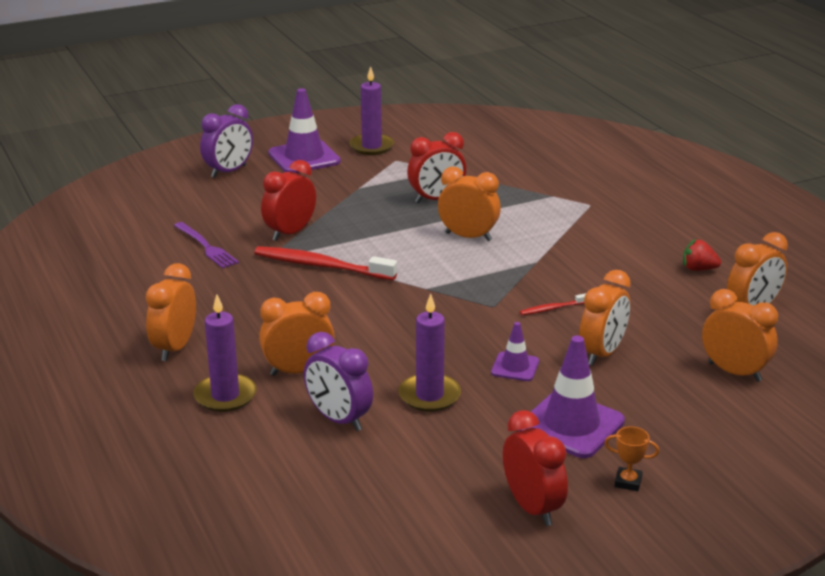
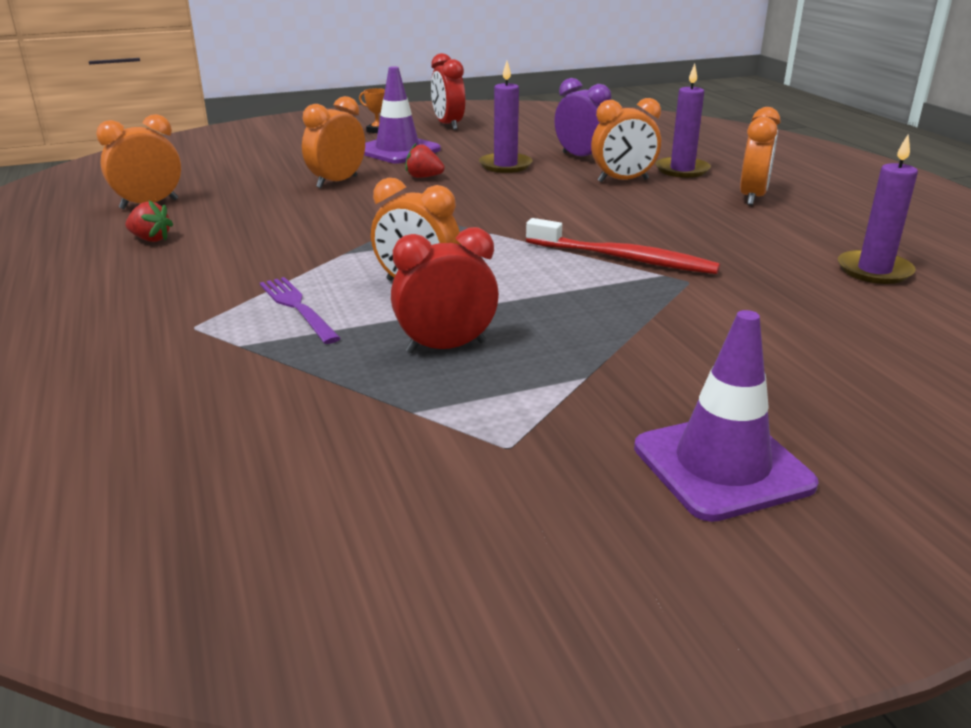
camera: 175 degrees left, 0 degrees up
purple fork [174,222,239,268] -> purple fork moved to [260,277,341,344]
purple clock [200,104,253,178] -> none
red clock [261,160,316,241] -> none
purple candle [349,66,394,155] -> purple candle moved to [838,134,918,284]
purple traffic cone [491,322,539,381] -> red strawberry [406,143,445,178]
red toothbrush [520,293,586,315] -> none
orange clock [702,289,778,382] -> none

